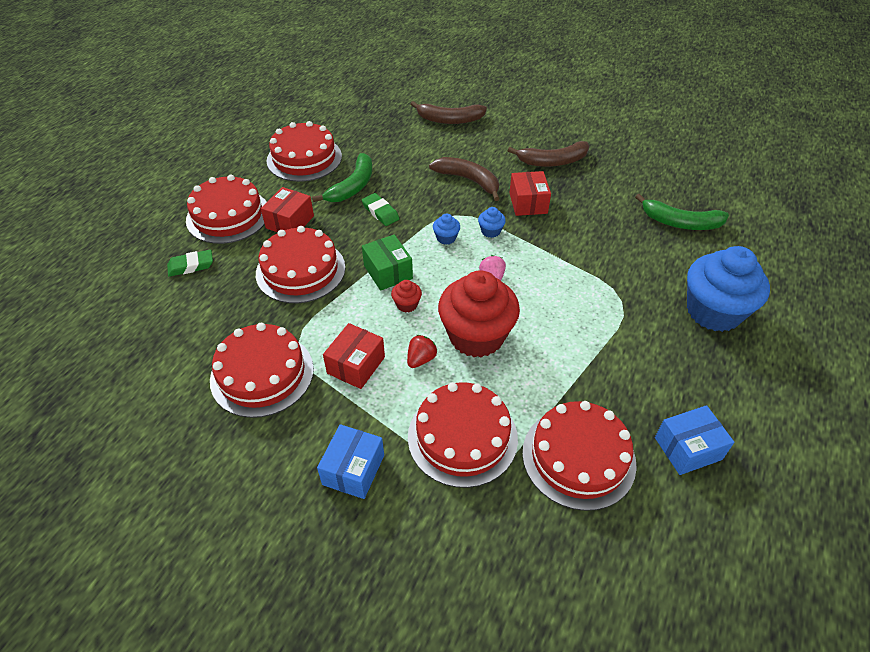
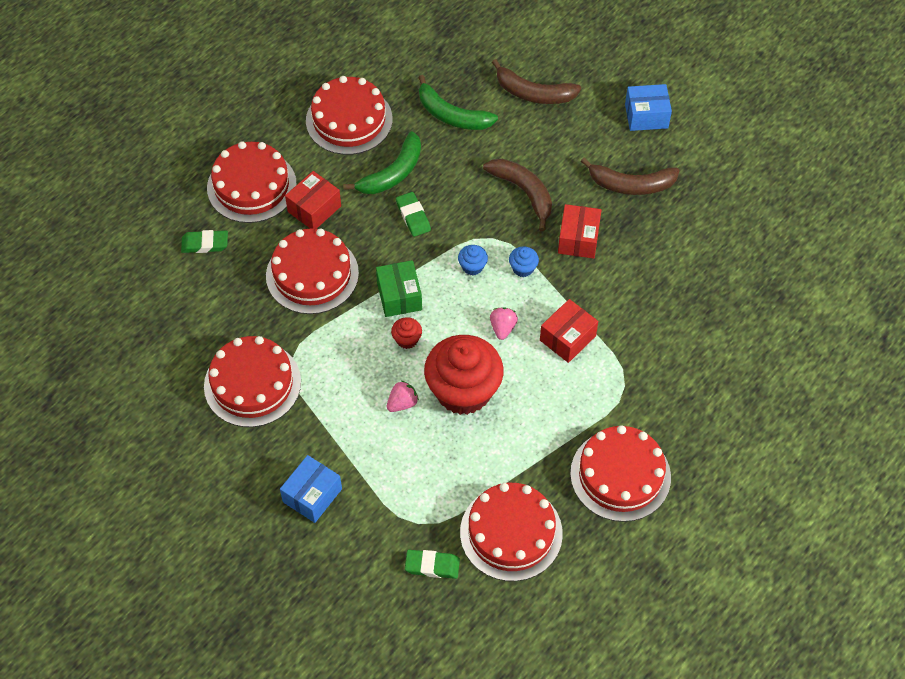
camera: 15 degrees right, 10 degrees up
red box [323,323,385,389] -> red box moved to [540,299,598,363]
red strawberry [407,335,437,368] -> pink strawberry [387,381,419,412]
red cake [408,382,518,488] -> red cake moved to [570,425,671,522]
green banana [635,194,729,230] -> green banana moved to [418,75,498,130]
blue box [655,405,734,475] -> blue box moved to [625,84,672,131]
blue cupcake [687,246,770,332] -> none
none -> green eraser [405,550,460,579]

